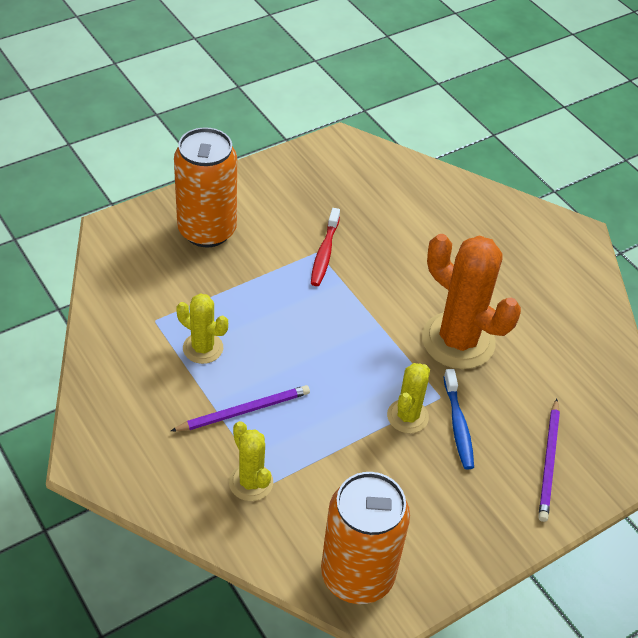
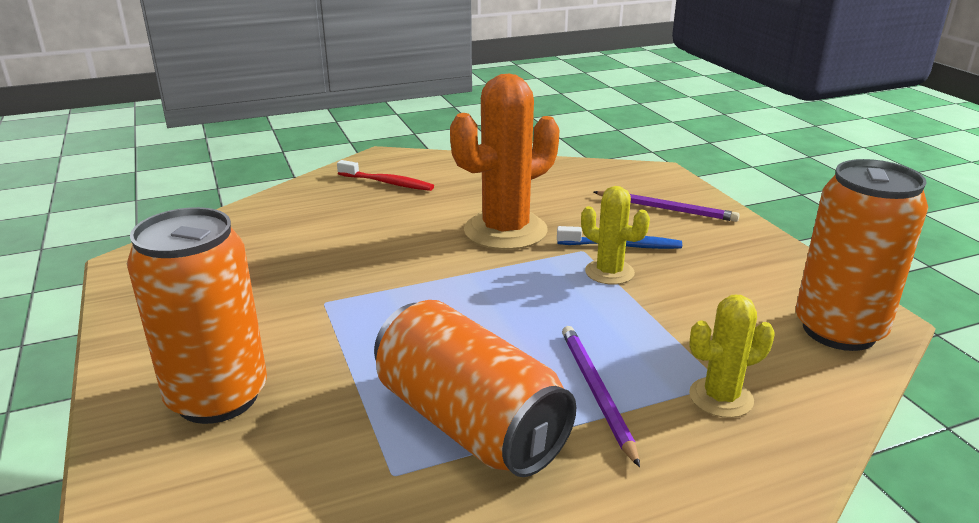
camera: 75 degrees left, 20 degrees down
yellow cactus [176,293,228,364] -> orange can [374,300,576,477]
red toothbrush [311,208,340,286] -> red toothbrush moved to [337,160,434,191]

